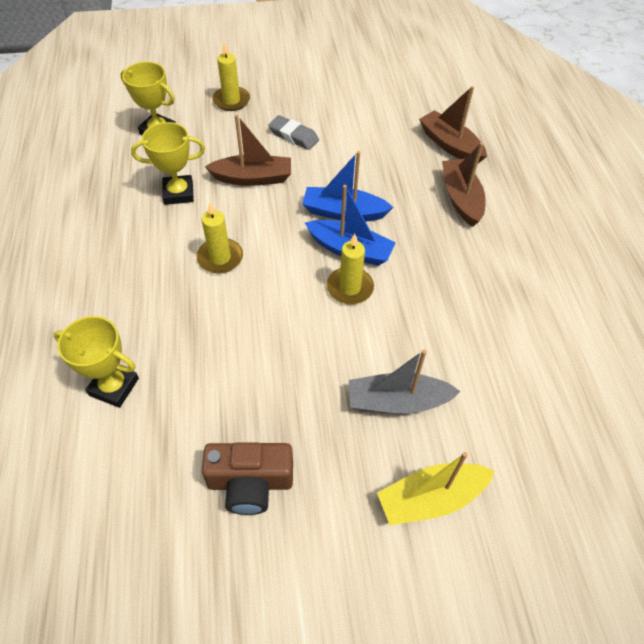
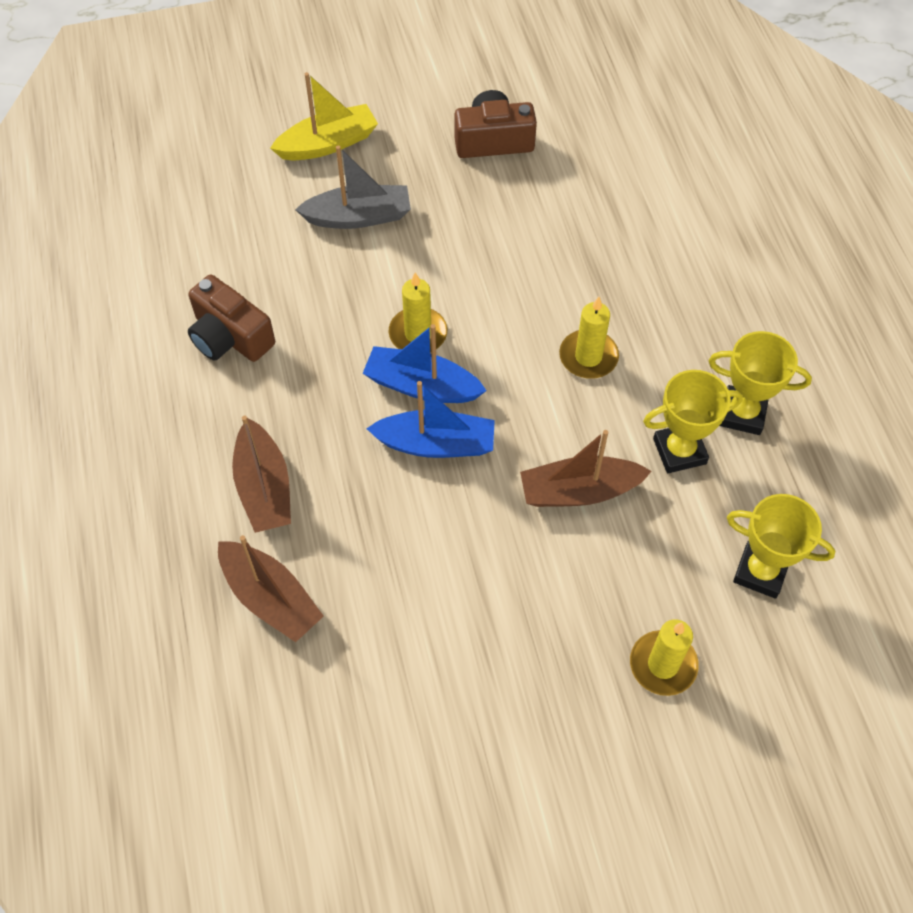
camera: 175 degrees right, 5 degrees up
yellow trophy [54,316,139,408] -> yellow trophy moved to [709,331,812,435]
grey eraser [268,115,319,150] -> none
none -> brown camera [188,274,275,362]

